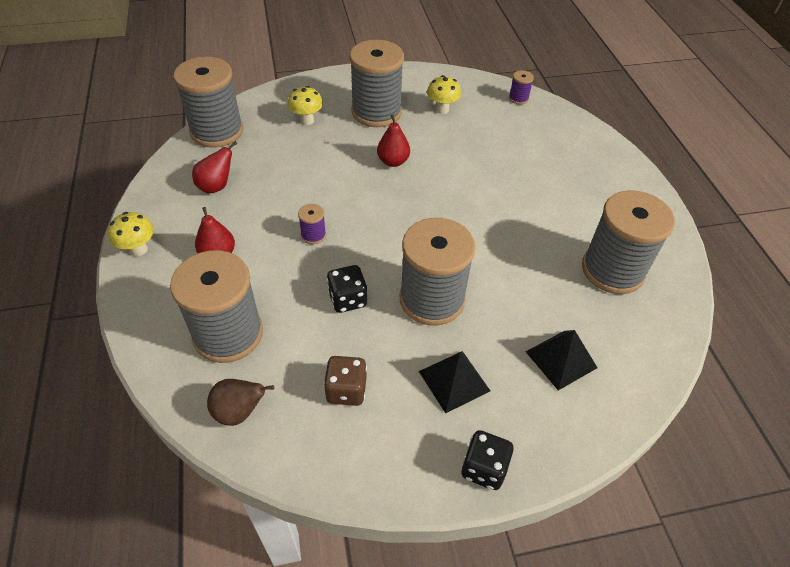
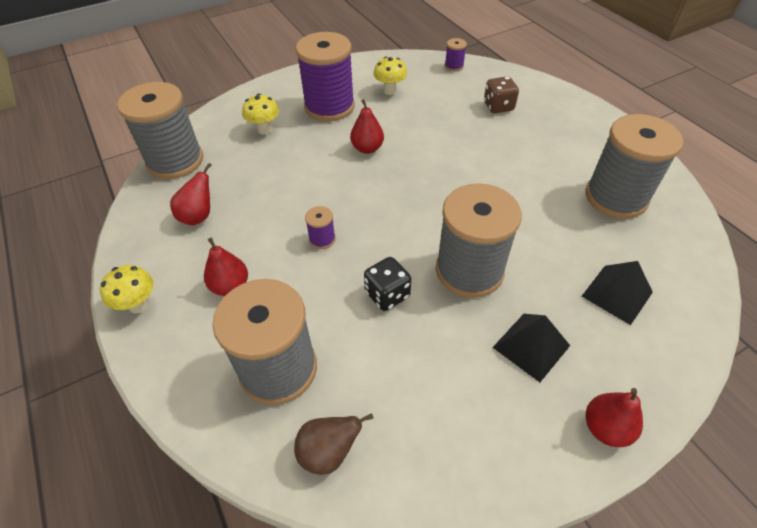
camera: 15 degrees left, 0 degrees up
brown dice [323,356,367,406] -> brown dice moved to [484,76,519,113]
grey spool [350,40,404,127] -> purple spool [296,32,355,121]
black dice [461,430,513,490] -> red pear [586,388,643,447]

